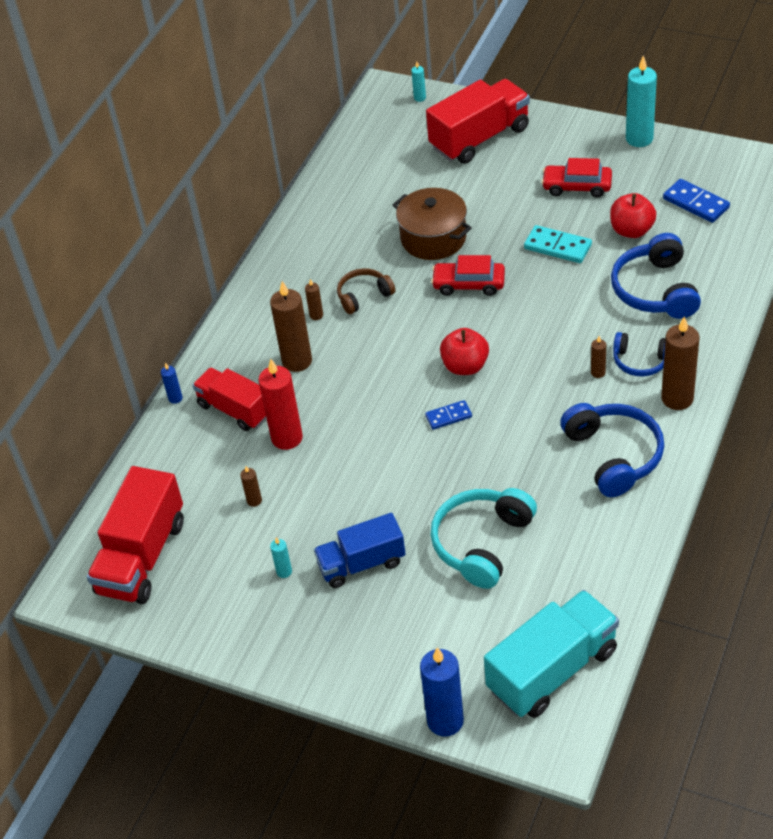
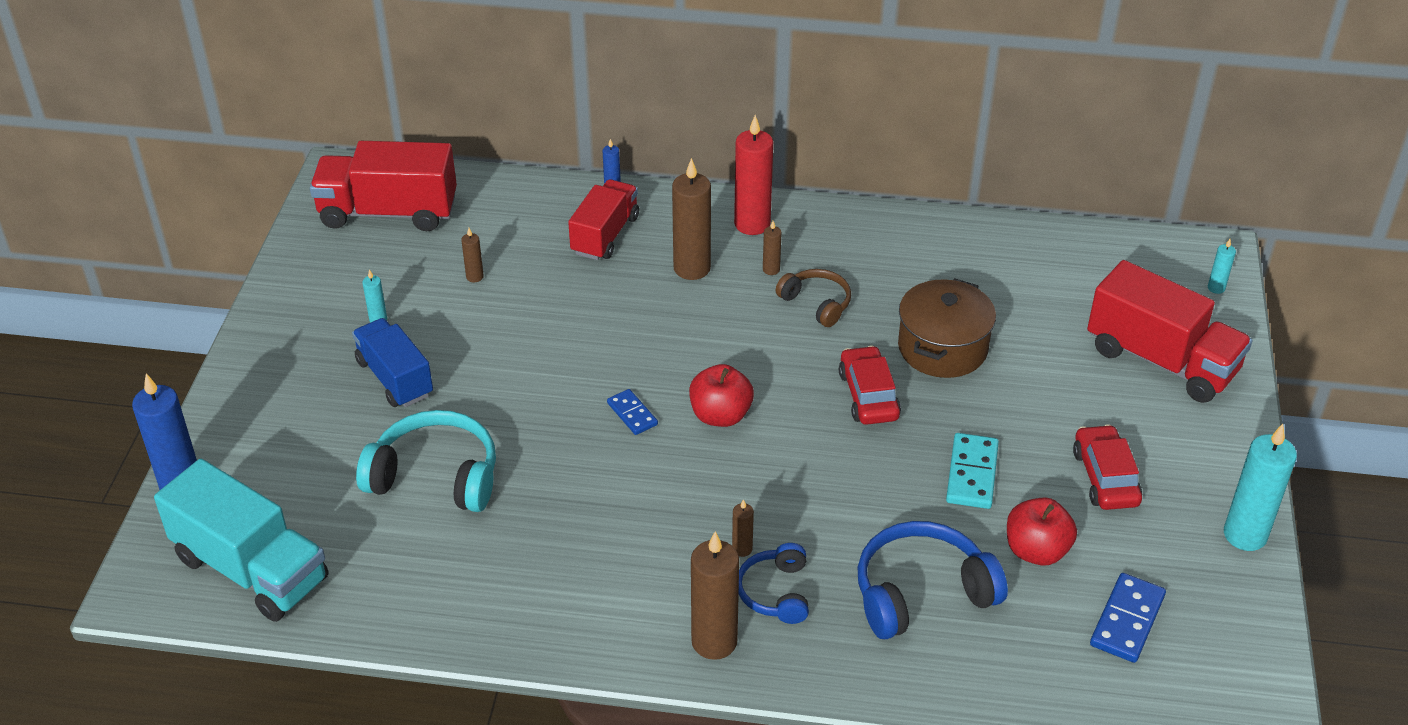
camera: 70 degrees right, 5 degrees down
red candle [258,359,303,450] -> red candle moved to [734,115,773,235]
blue headphones [560,403,665,497] -> none

